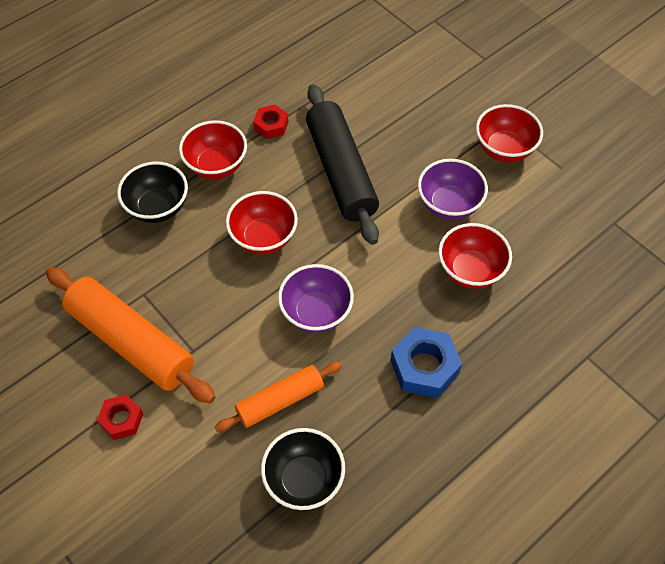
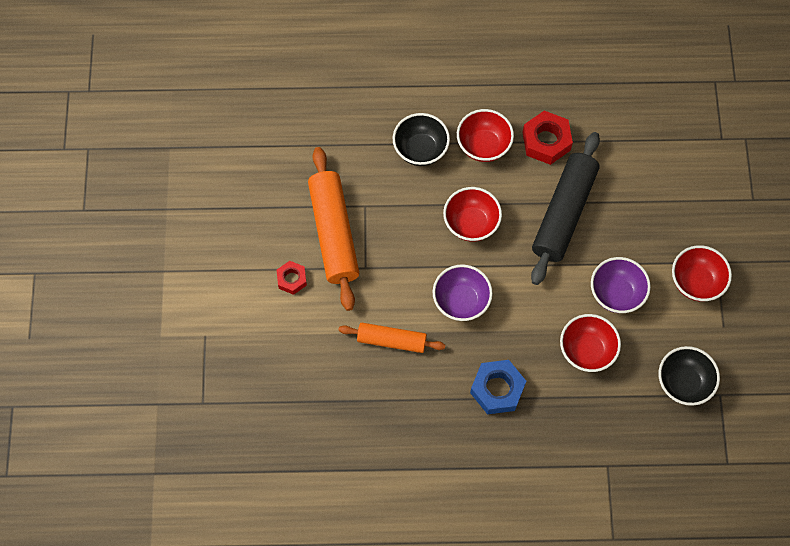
camera: 40 degrees right, 10 degrees up
red nut [253,105,288,139] -> red nut [522,111,573,165], size x1.66
black bowl [261,428,345,510] -> black bowl moved to [658,346,720,406]

